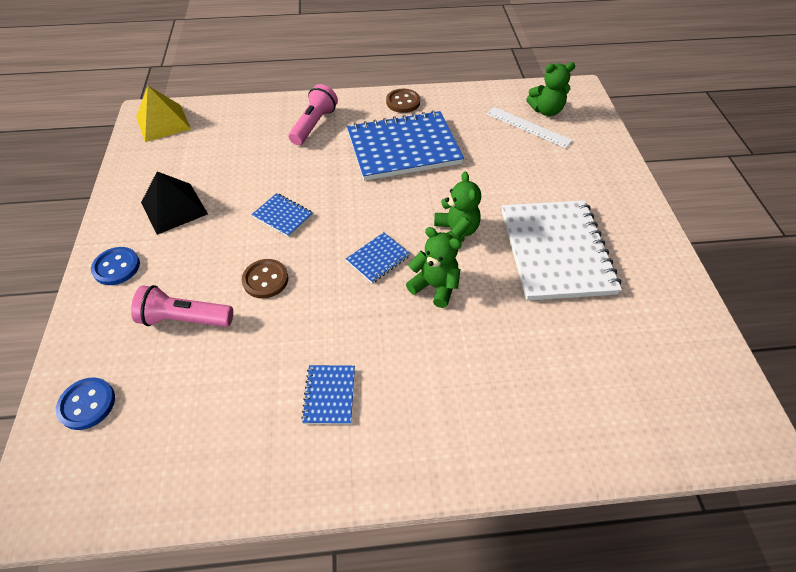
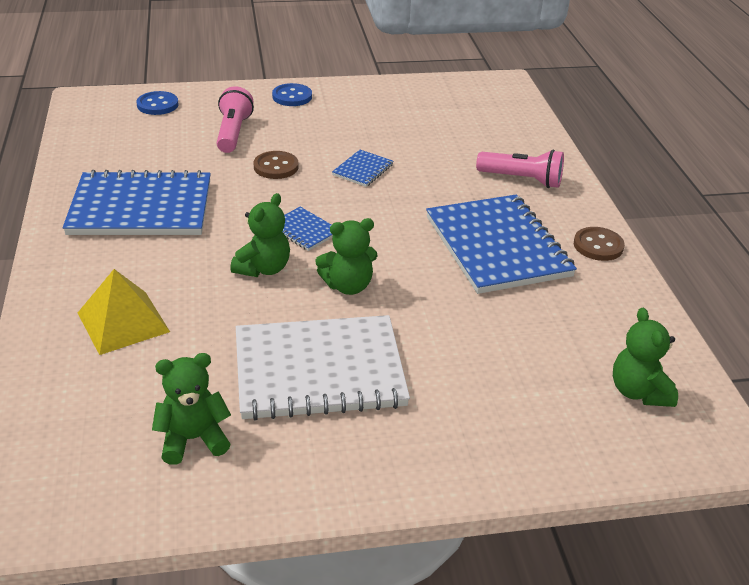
camera: 85 degrees right, 15 degrees down
yellow pyramid [136,86,191,142] -> yellow pyramid moved to [78,269,170,355]
black pyramid [141,171,208,235] -> none
blue notebook [301,365,355,424] -> blue notebook [63,170,211,235], size x2.30
white ruler [486,107,573,148] -> none
none -> green teddy bear [152,353,231,465]

